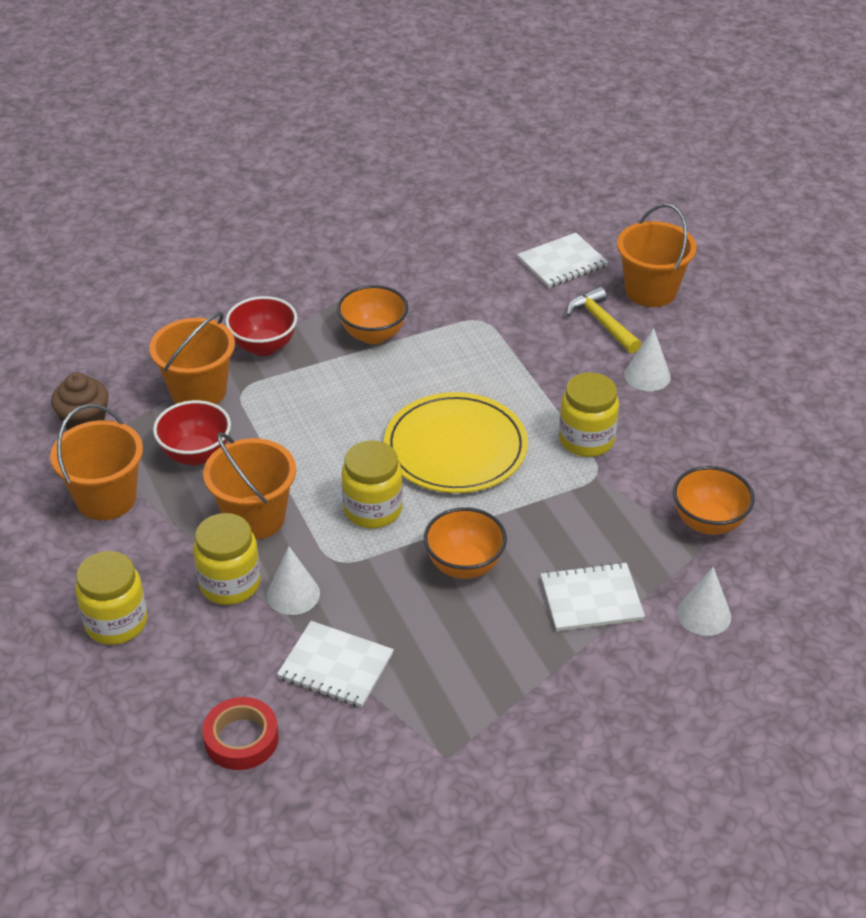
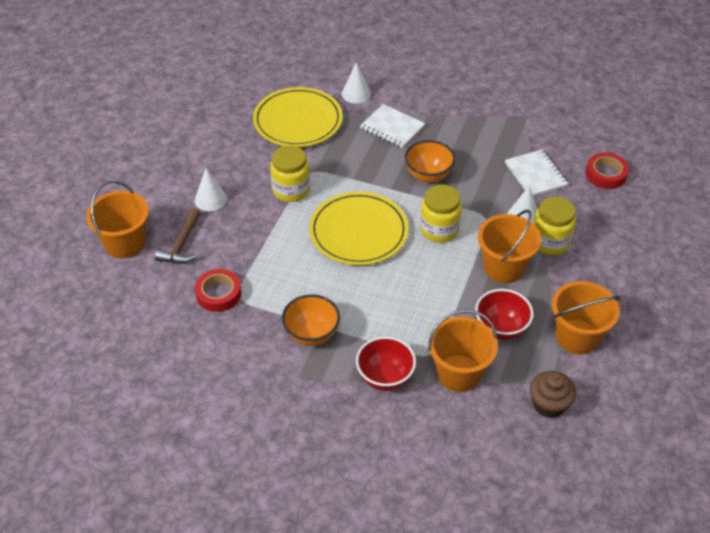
camera: 135 degrees left, 5 degrees up
yellow jar [75,551,147,645] -> none
white notebook [517,233,608,288] -> none
yellow hammer [567,287,641,353] -> brown hammer [155,208,201,264]
orange bowl [673,466,755,535] -> yellow plate [253,87,343,147]
none -> red tape [195,269,241,312]

